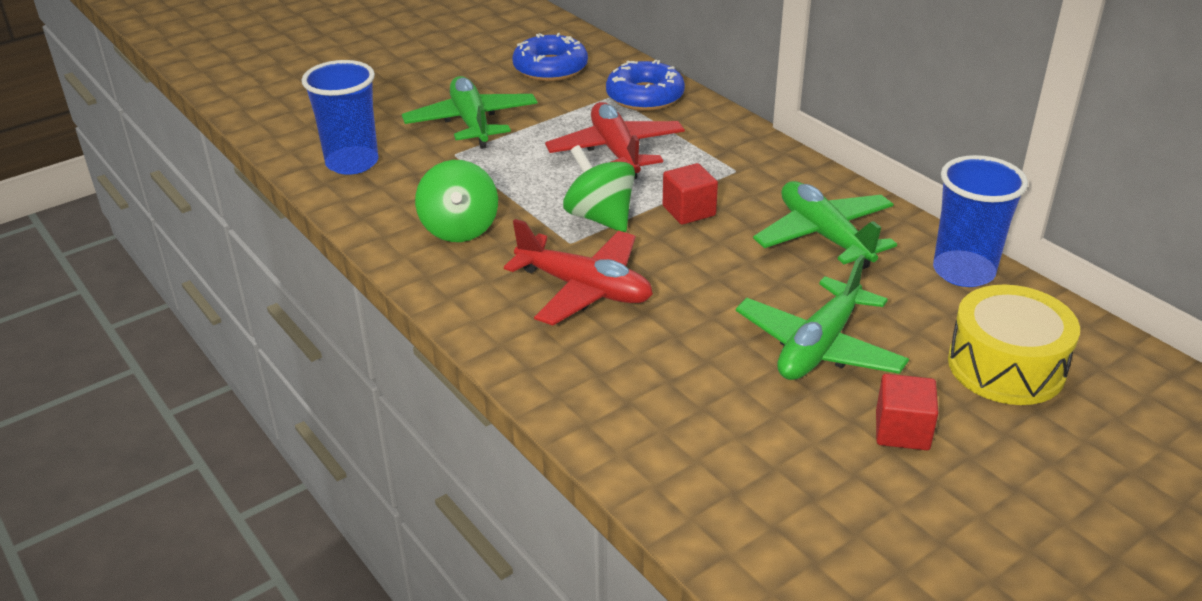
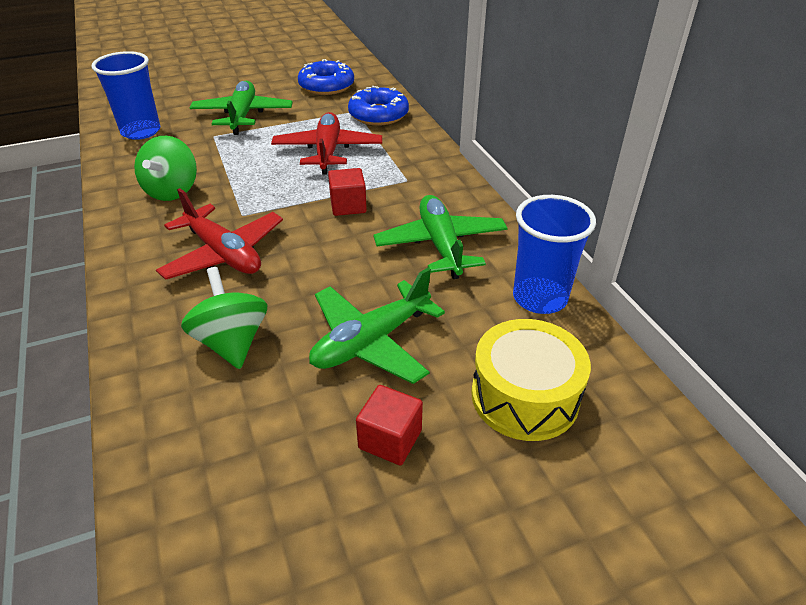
camera: 15 degrees right, 5 degrees up
green spinning top [563,145,635,233] -> green spinning top moved to [181,267,267,369]

